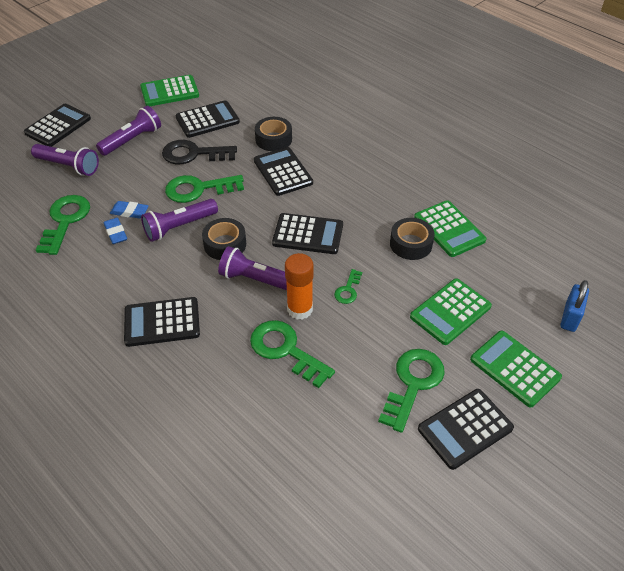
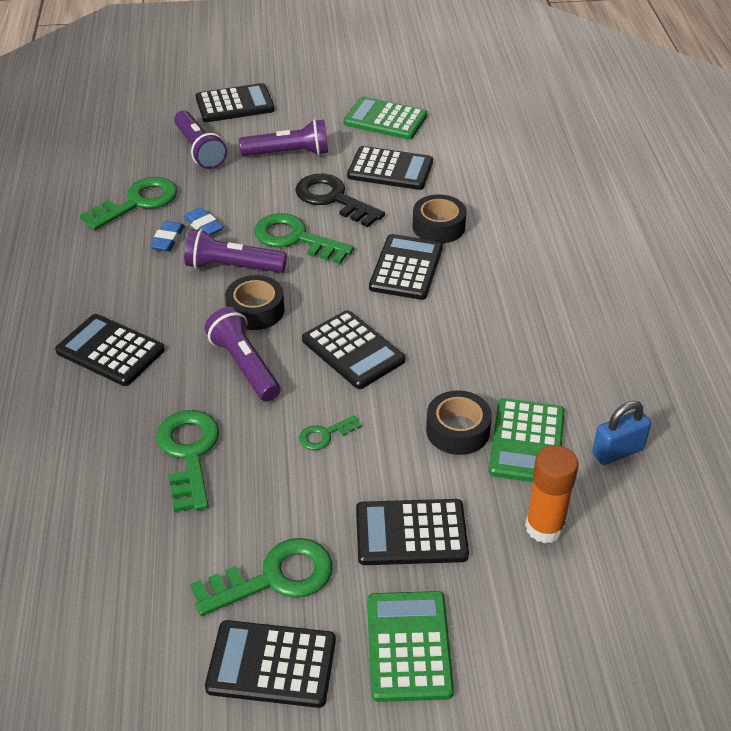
camera: 40 degrees right, 5 degrees down
orange glue stick [285,253,314,320] -> orange glue stick moved to [525,445,579,544]
green calculator [410,278,492,345] -> black calculator [356,499,469,565]
blue padlock [560,280,589,332] -> blue padlock moved to [592,401,651,465]

